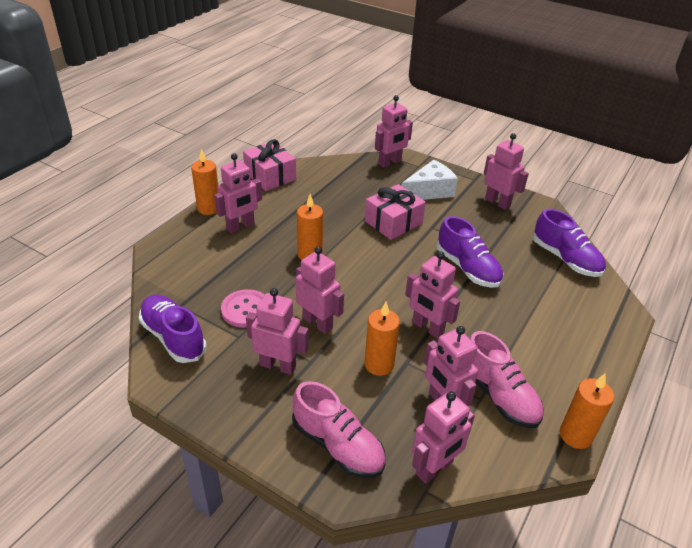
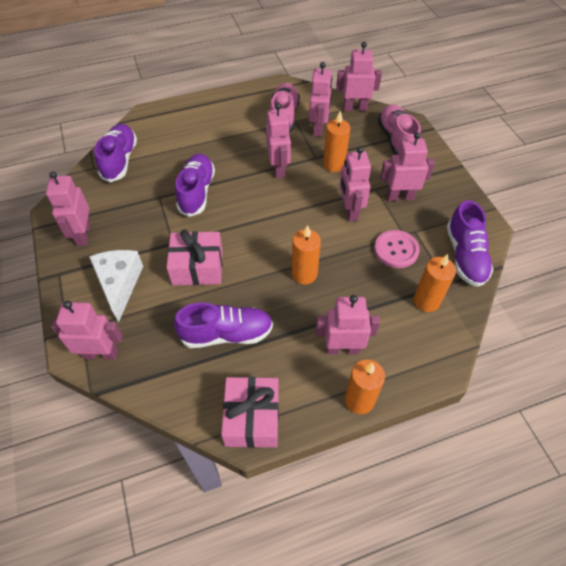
camera: 140 degrees left, 15 degrees up
pink robot [246,288,309,375] -> pink robot turned 120 degrees clockwise [380,132,435,201]
white cheese [402,160,458,200] -> white cheese turned 75 degrees clockwise [89,250,143,323]
orange candle [560,374,614,449] -> orange candle moved to [414,254,456,312]
none -> purple shoe [174,302,273,348]

